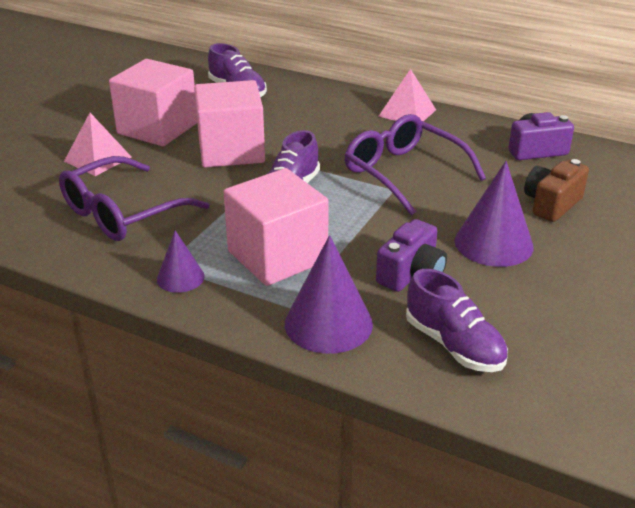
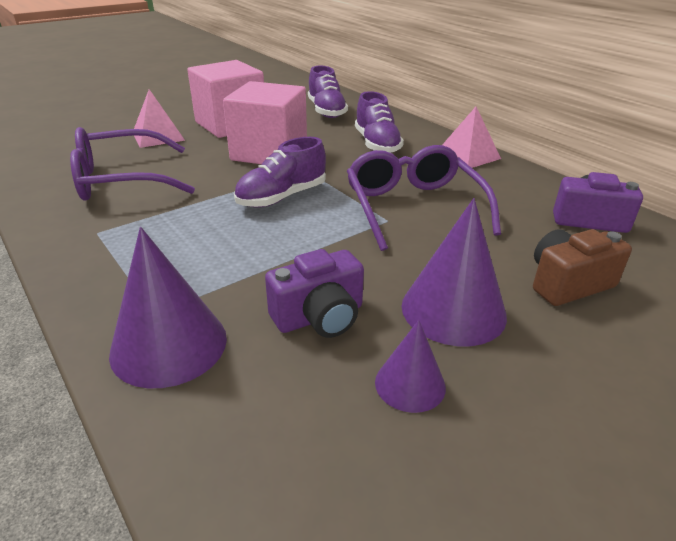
camera: 25 degrees right, 0 degrees up
purple cone [157,230,205,293] -> purple cone moved to [375,320,446,413]
pink cube [224,168,329,286] -> none
purple shoe [406,269,508,372] -> purple shoe moved to [355,91,404,153]

